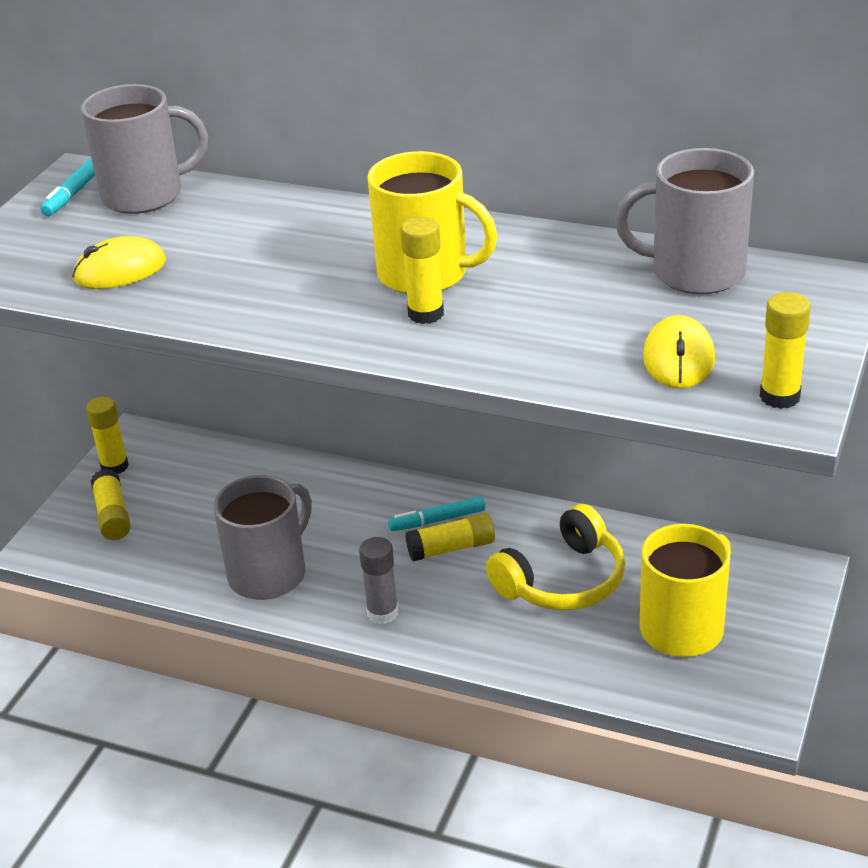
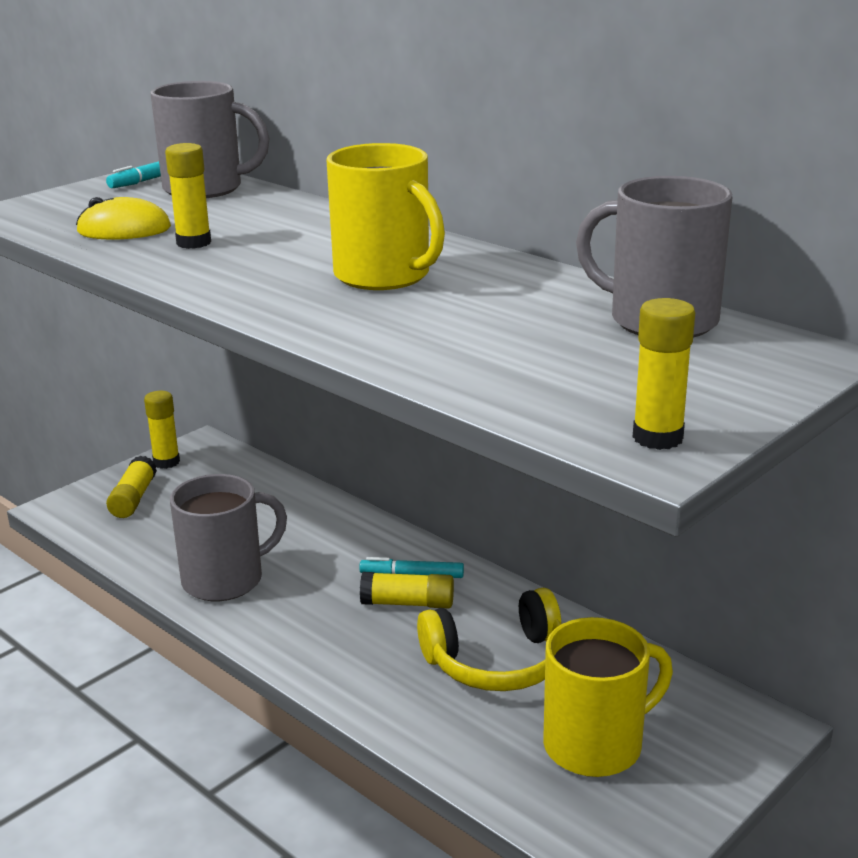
camera: 20 degrees right, 10 degrees down
grey glue stick [359,537,398,624] -> none
yellow glue stick [401,217,444,324] -> yellow glue stick moved to [165,143,211,249]
yellow mouse [643,315,715,389] -> none

